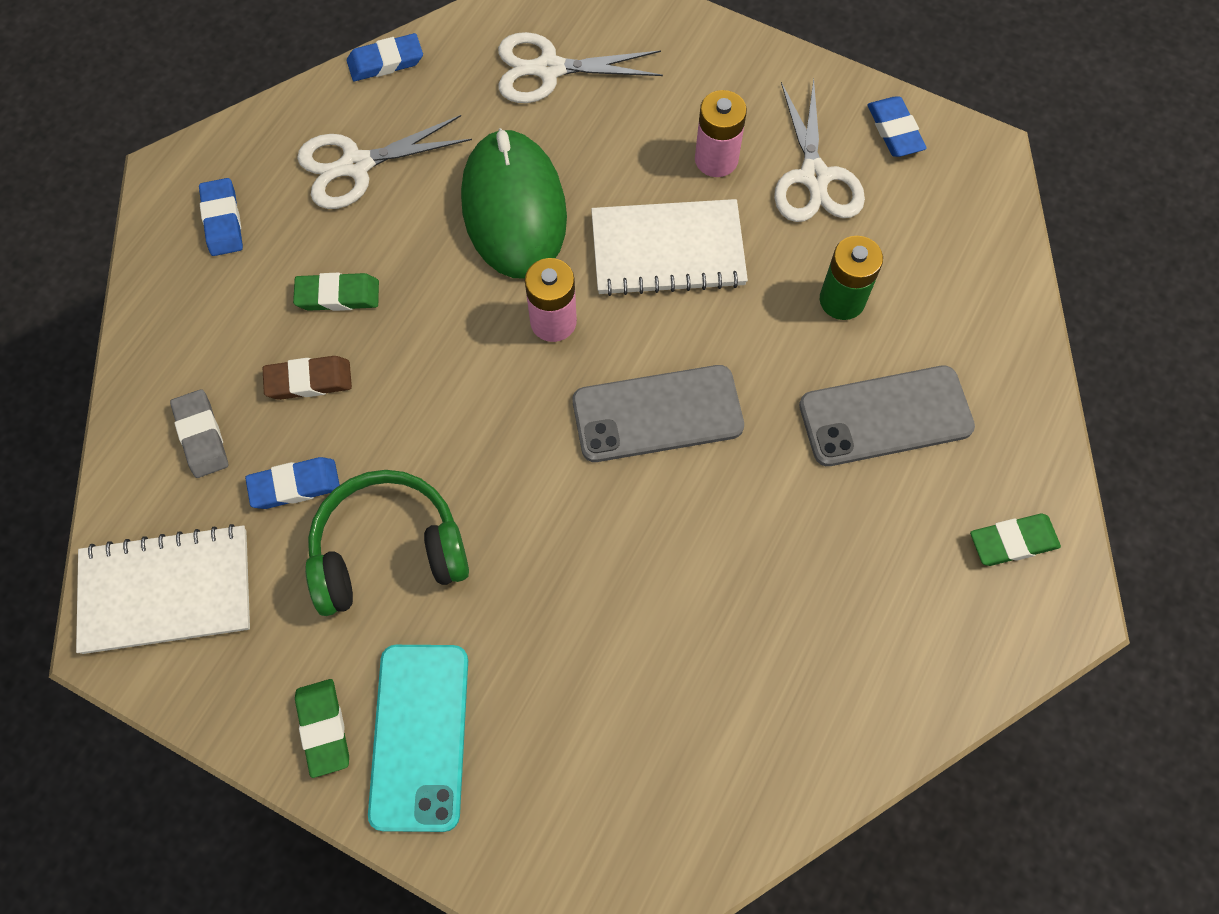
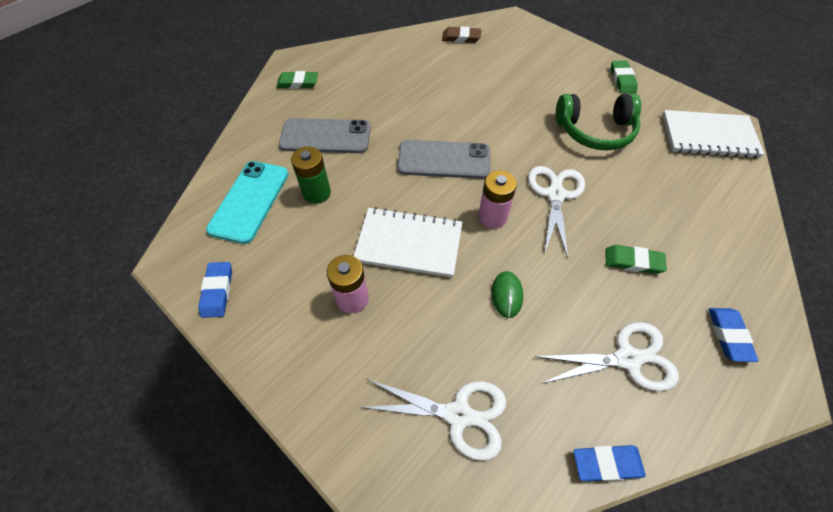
camera: 165 degrees left, 10 degrees down
grey eraser [170,389,229,478] -> none
blue eraser [245,457,340,509] -> none
brown eraser [263,356,352,400] -> brown eraser moved to [442,27,481,43]
turquoise phone [368,645,468,832] -> turquoise phone moved to [206,161,289,244]
green mouse [461,128,567,278] -> green mouse [492,271,523,318], size x0.42
white scissors [774,79,865,222] -> white scissors moved to [528,166,585,259]

